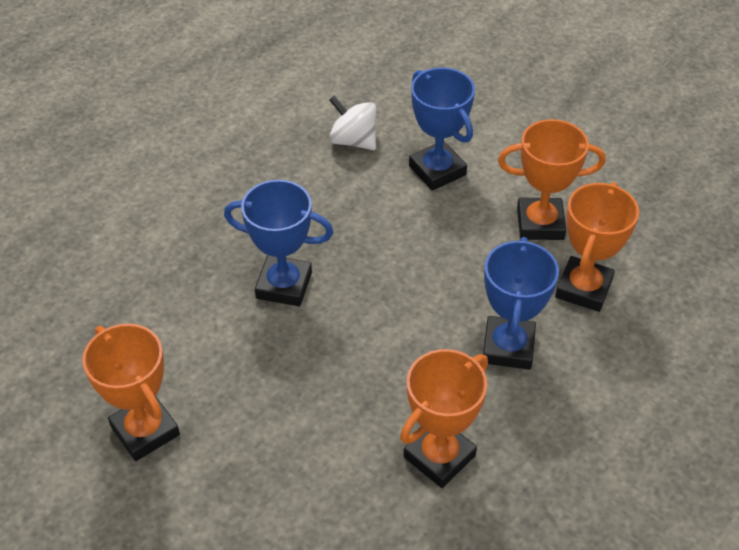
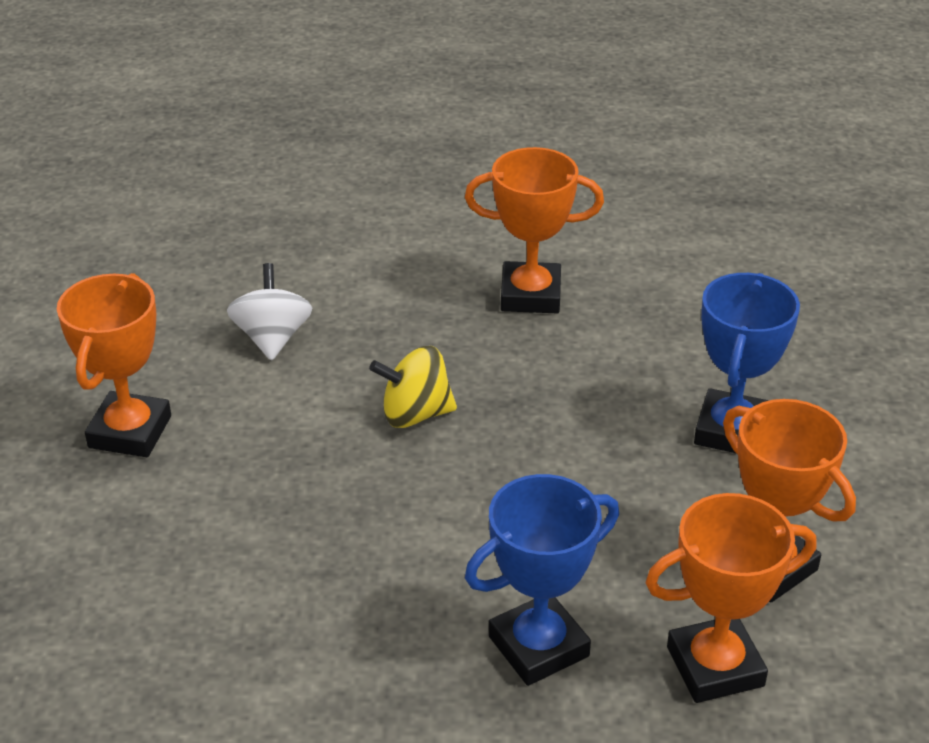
camera: 50 degrees right, 10 degrees down
blue trophy [224,180,333,306] -> yellow spinning top [369,346,457,428]
white spinning top [329,96,376,150] -> white spinning top moved to [227,263,312,361]
orange trophy [400,349,488,488] -> orange trophy moved to [465,147,604,313]

